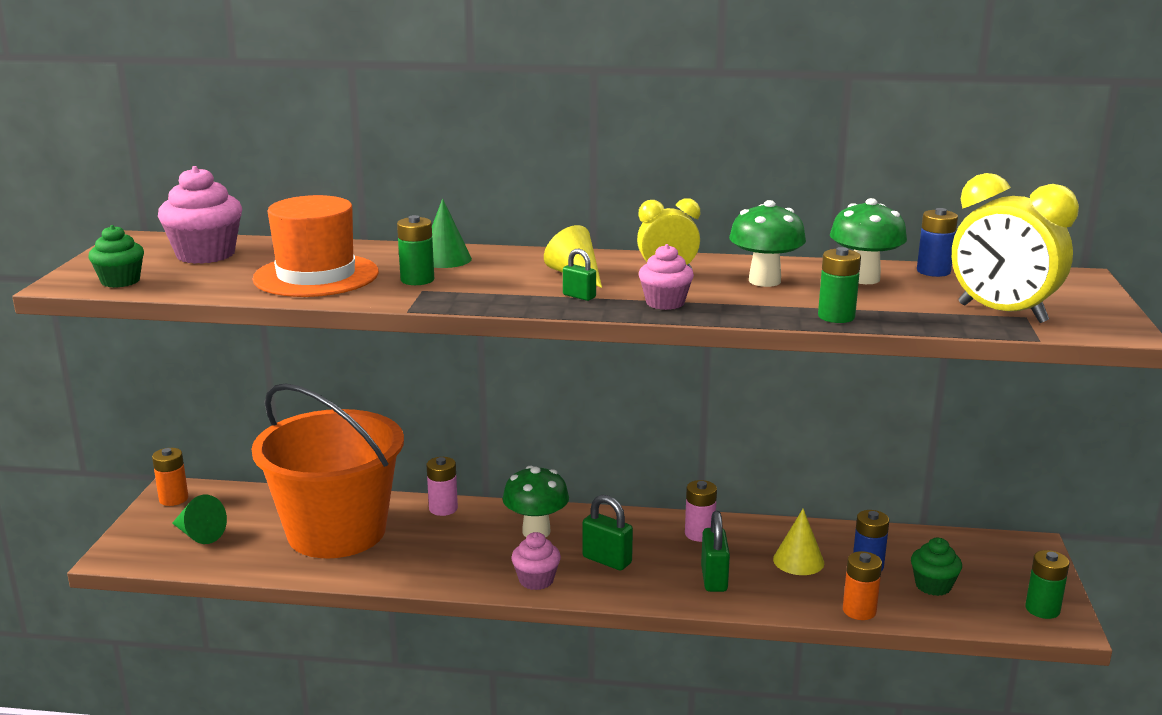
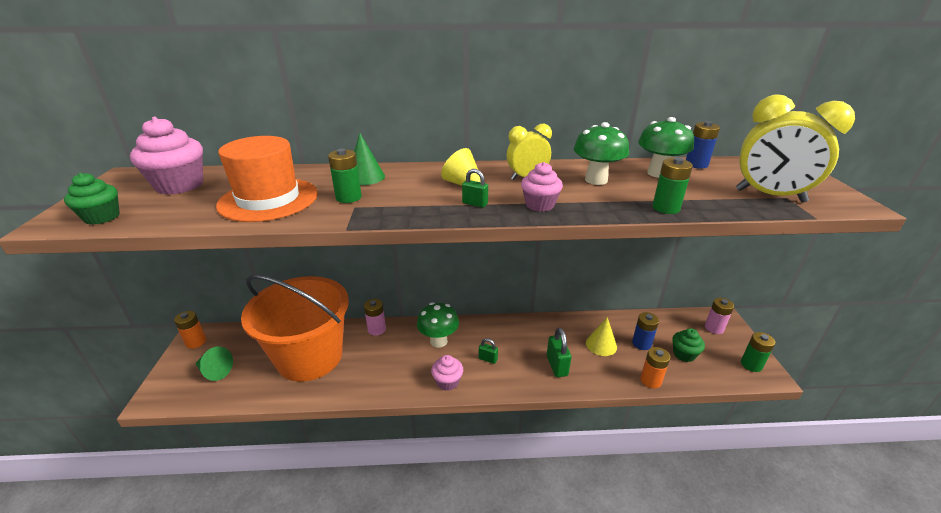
camera: 10 degrees left, 10 degrees up
green padlock [582,495,633,570] -> green padlock [479,338,498,364], size x0.60
pink battery [685,480,717,542] -> pink battery moved to [705,298,734,334]

